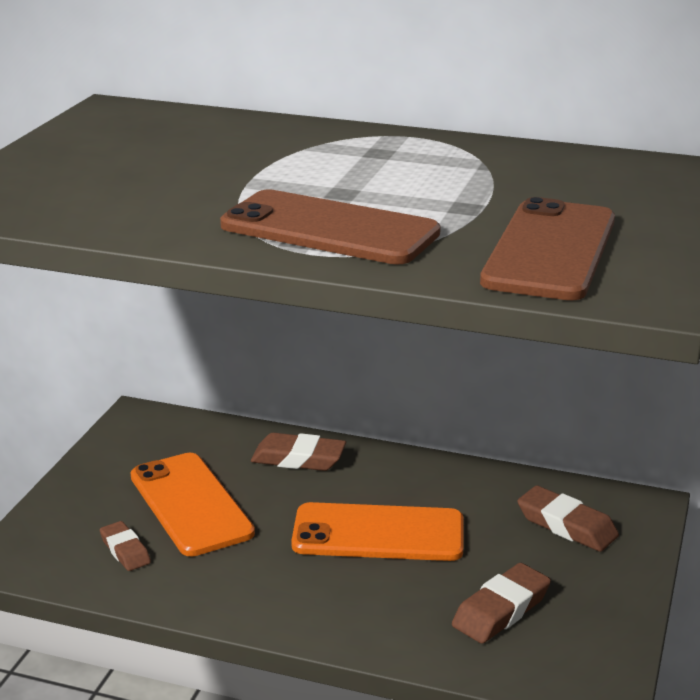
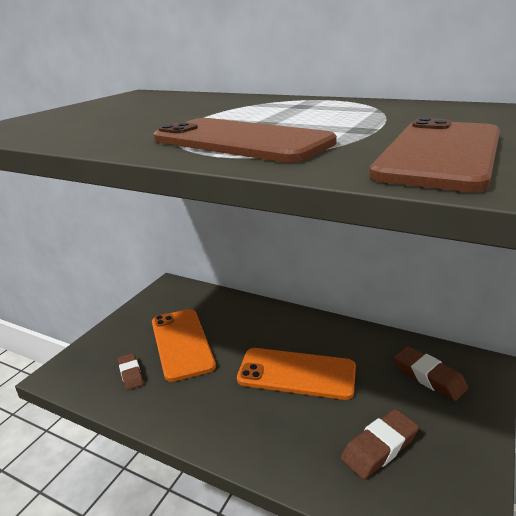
camera: 10 degrees right, 0 degrees up
brown eraser [251,433,346,471] -> none

